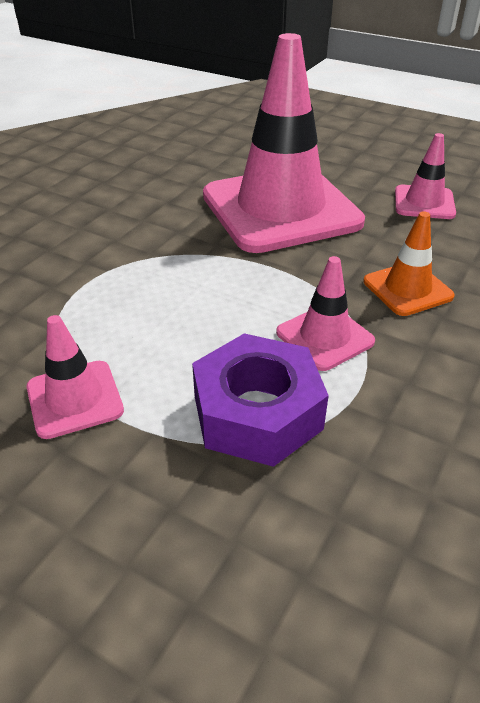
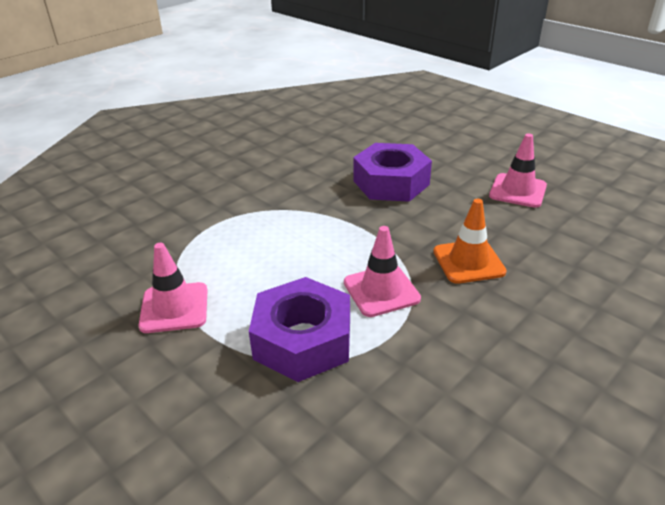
camera: 15 degrees right, 5 degrees down
pink traffic cone [203,33,365,253] -> purple nut [353,143,432,202]

